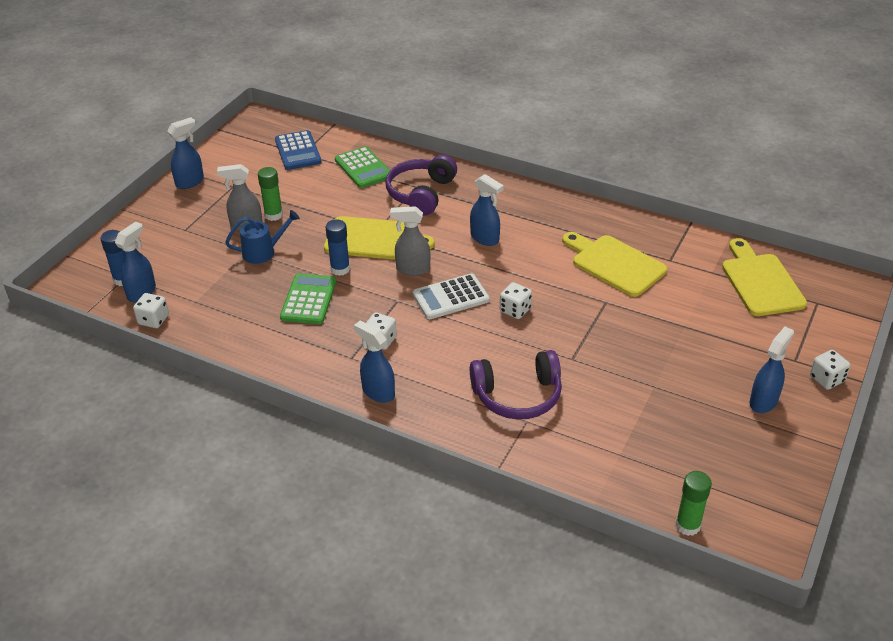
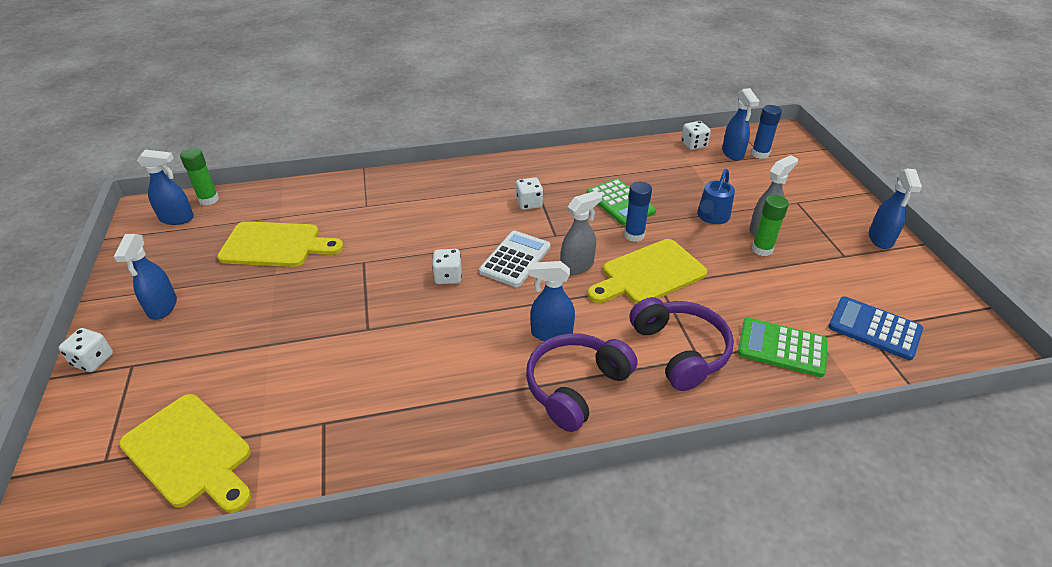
camera: 140 degrees right, 0 degrees up
blue spray bottle [354,321,395,403] -> blue spray bottle moved to [137,150,194,225]
purple headphones [470,350,562,420] -> purple headphones moved to [526,333,637,432]
yellow cutting board [562,232,667,297] -> yellow cutting board moved to [217,221,344,267]

